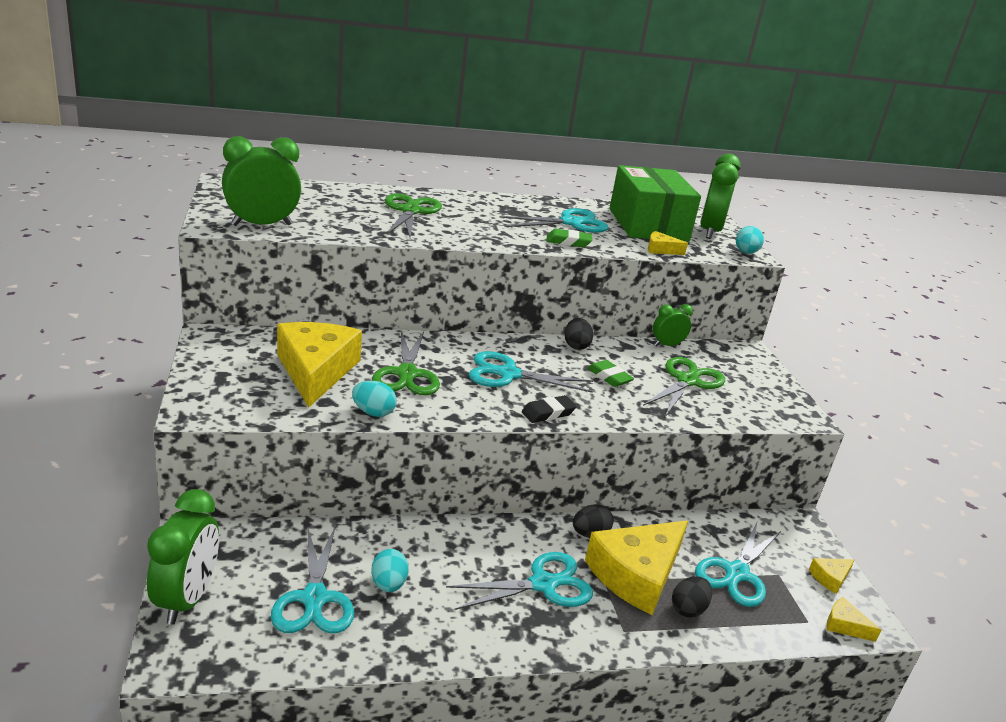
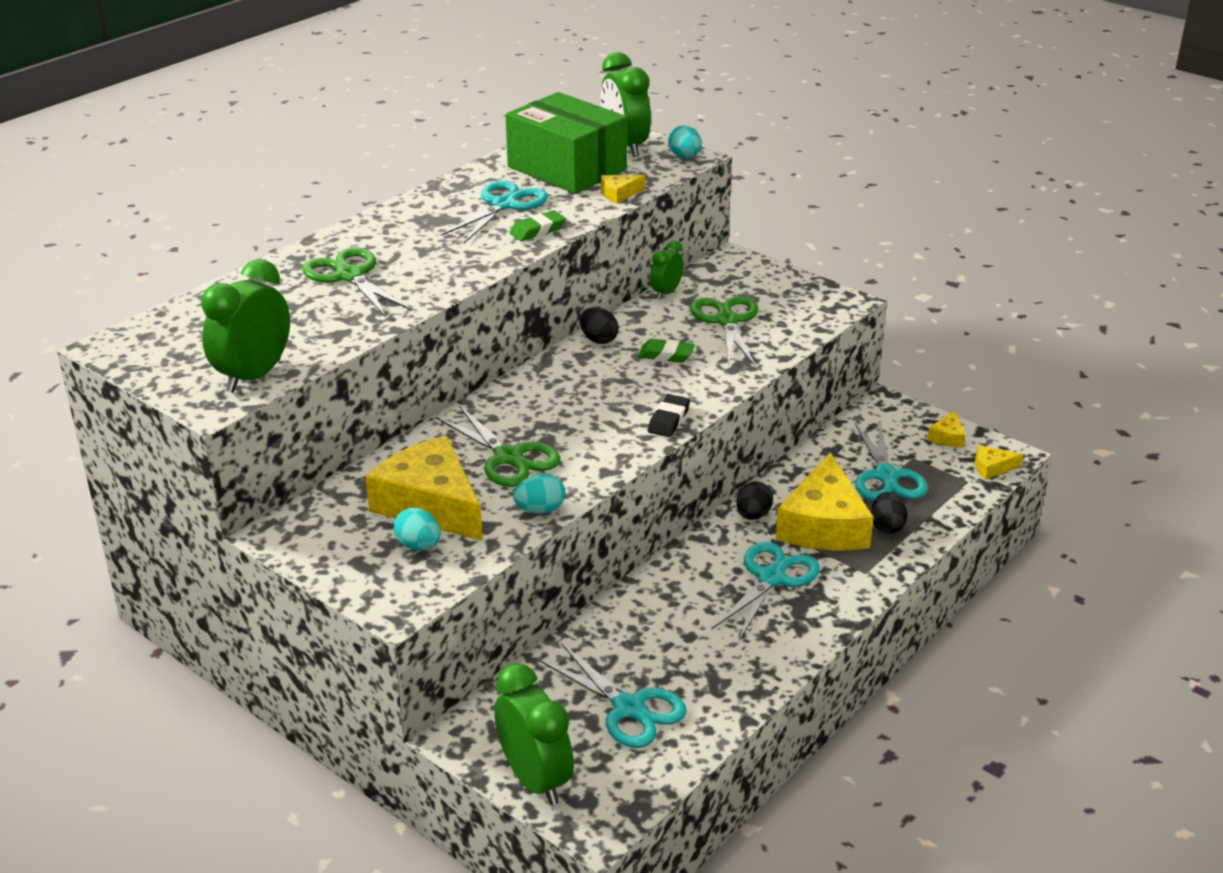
camera: 35 degrees left, 5 degrees up
turquoise egg [371,549,409,592] -> turquoise egg moved to [394,508,441,550]
turquoise scissors [469,351,593,393] -> none

